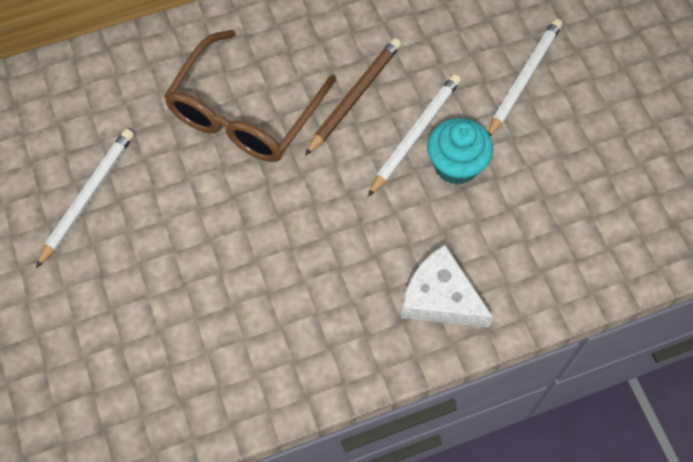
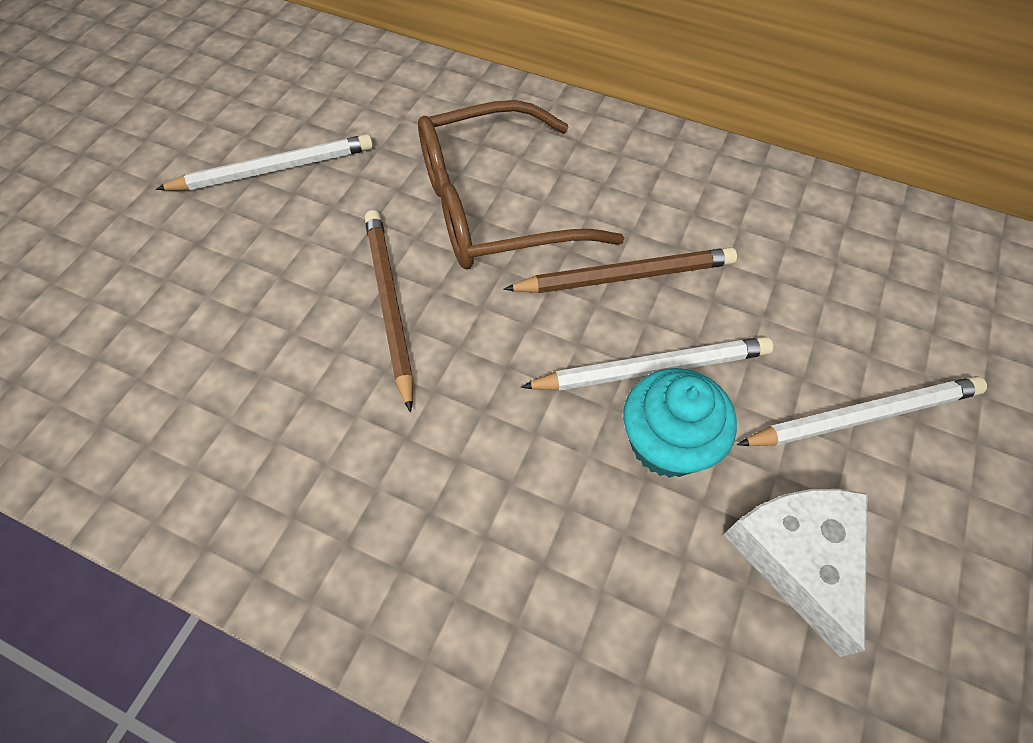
camera: 45 degrees right, 5 degrees down
white cheese [401,245,493,327] -> white cheese moved to [724,489,868,657]
none -> brown pencil [365,210,414,412]

